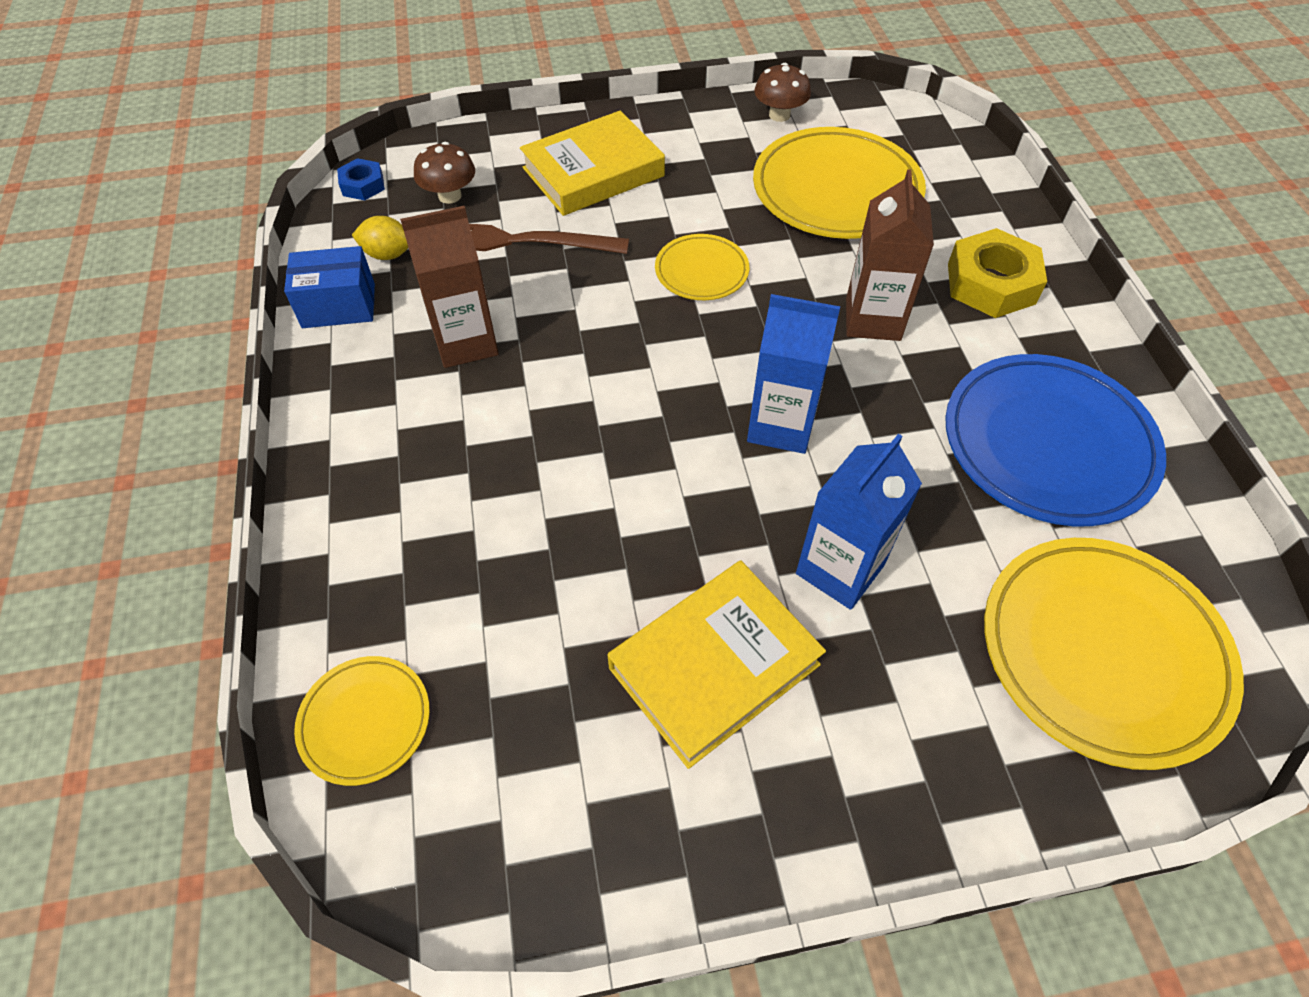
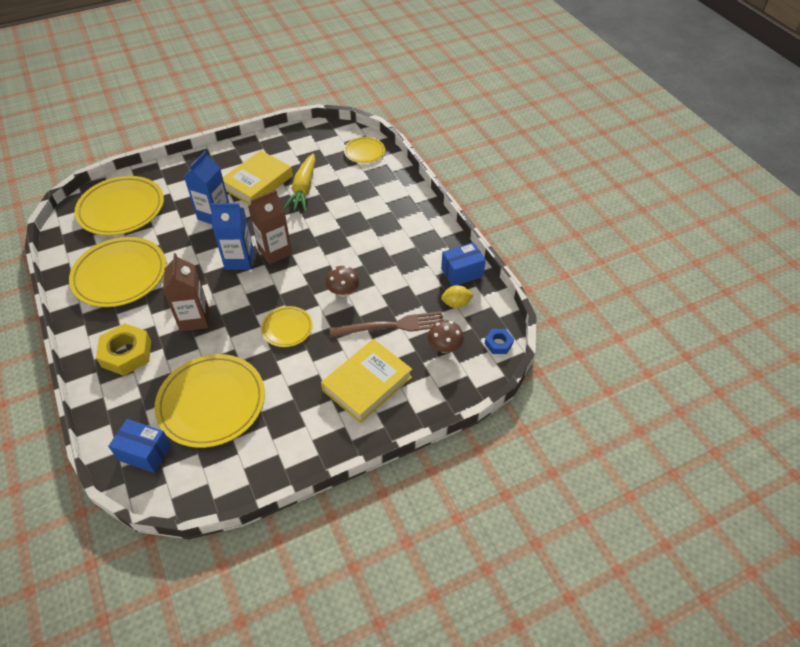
camera: 165 degrees right, 5 degrees down
brown carton [400,206,499,368] -> brown carton moved to [248,190,292,265]
brown mushroom [754,63,811,122] -> brown mushroom moved to [325,266,359,297]
blue plate [945,354,1166,526] -> yellow plate [69,237,166,307]
none -> blue box [108,419,171,473]
none -> yellow carrot [284,153,316,212]

